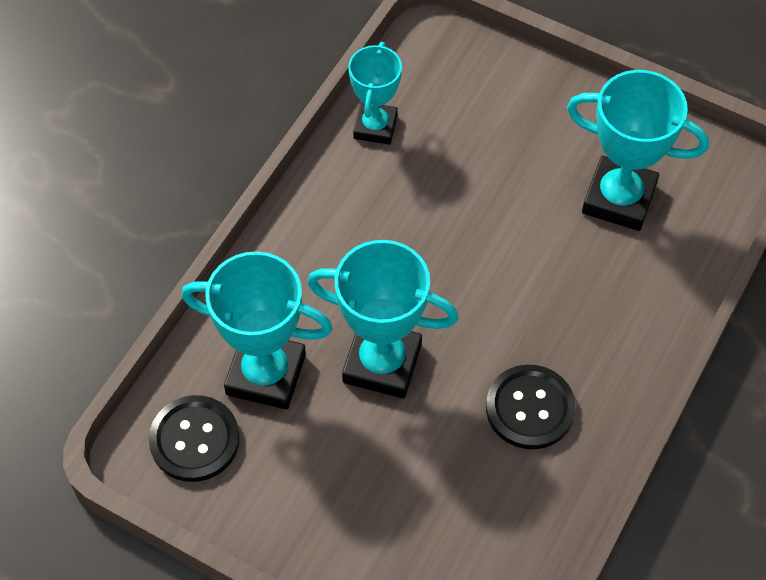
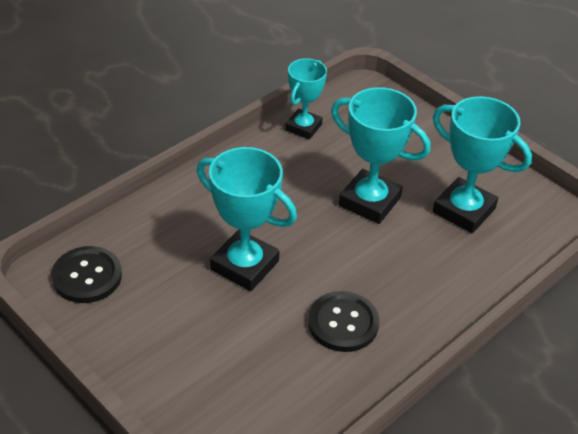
camera: 15 degrees right, 15 degrees down
turquoise trophy [181,251,333,410] -> turquoise trophy moved to [331,87,431,224]

